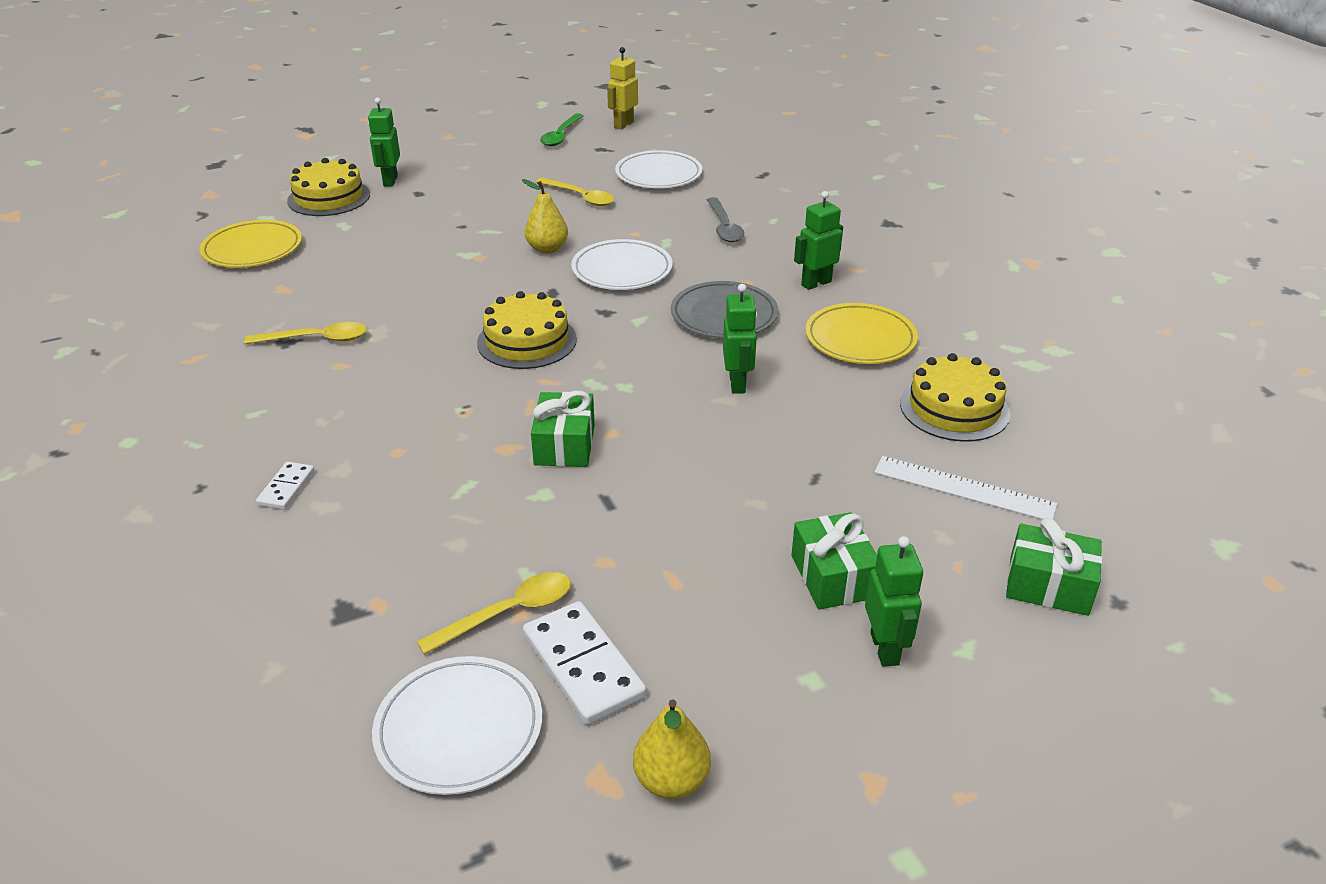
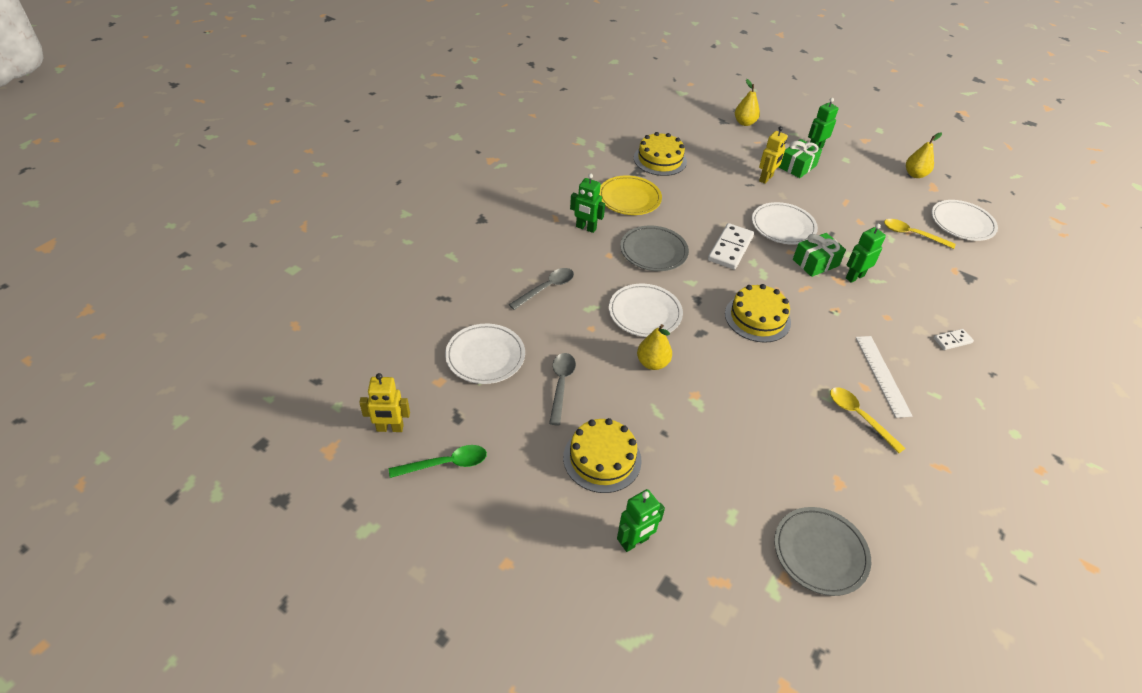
camera: 125 degrees left, 10 degrees up
yellow plate [200,220,302,267] -> grey plate [774,507,871,596]
yellow cake [287,158,370,216] -> yellow cake moved to [563,418,642,493]
white domino [523,601,646,725] -> white domino moved to [708,223,754,270]
yellow spoon [536,177,614,206] -> grey spoon [549,353,576,425]
green robot [723,284,757,394] -> green robot moved to [846,224,886,283]
white ruler [874,456,1057,520] -> white ruler moved to [856,336,912,418]
green gift [1006,518,1102,616] -> yellow pear [735,79,760,126]
none -> white plate [752,202,818,245]
none -> yellow robot [759,126,788,184]

